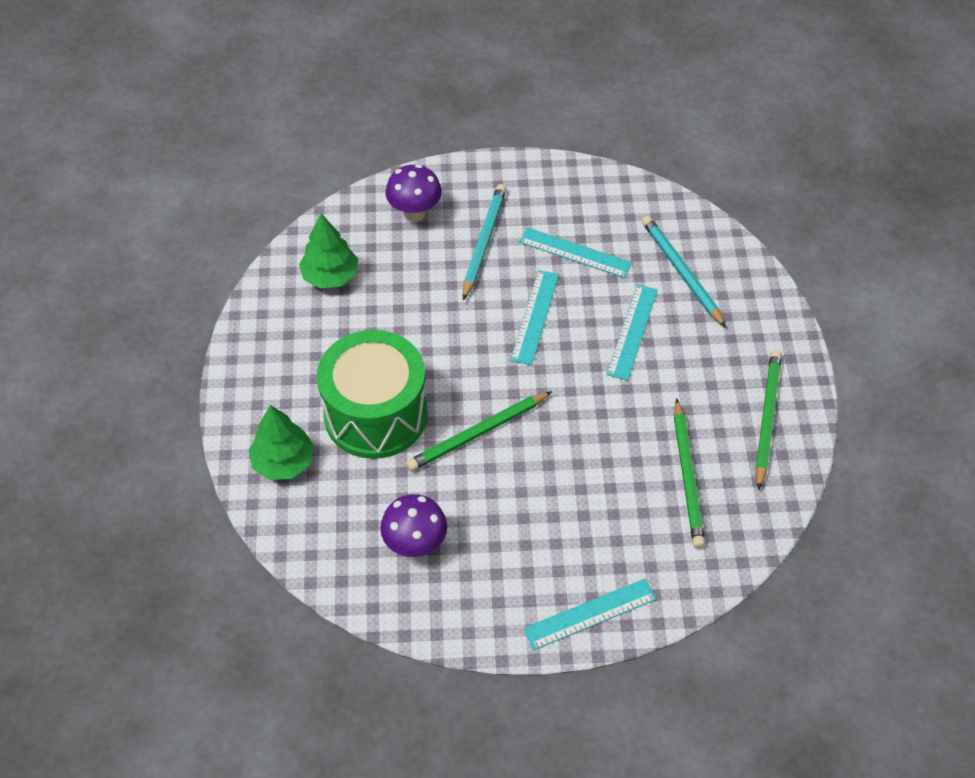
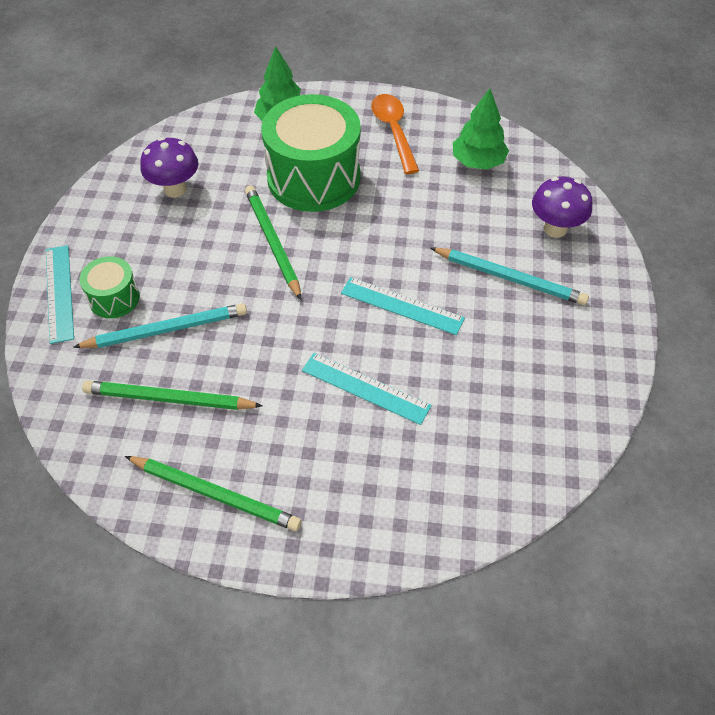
camera: 100 degrees right, 0 degrees up
turquoise ruler [519,227,632,278] -> none
turquoise pencil [642,216,726,328] -> turquoise pencil moved to [73,303,247,348]
none -> green drum [79,256,140,318]
none -> orange spoon [371,94,419,174]

